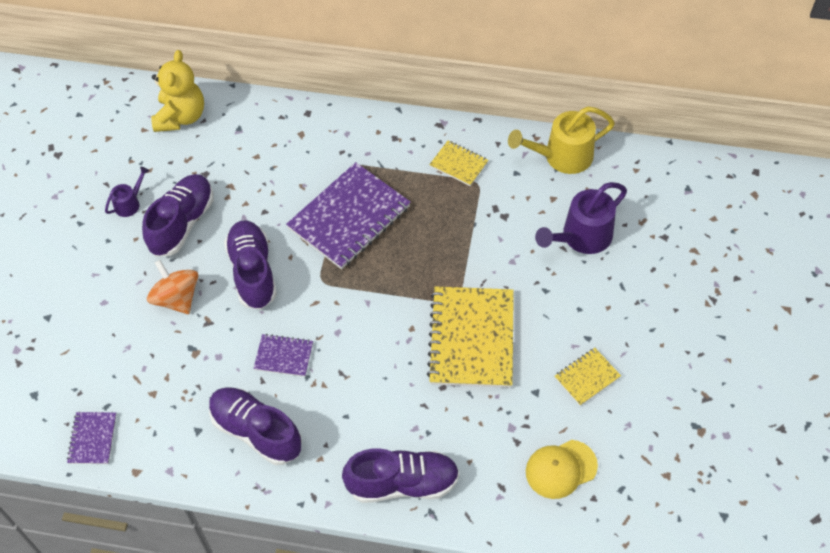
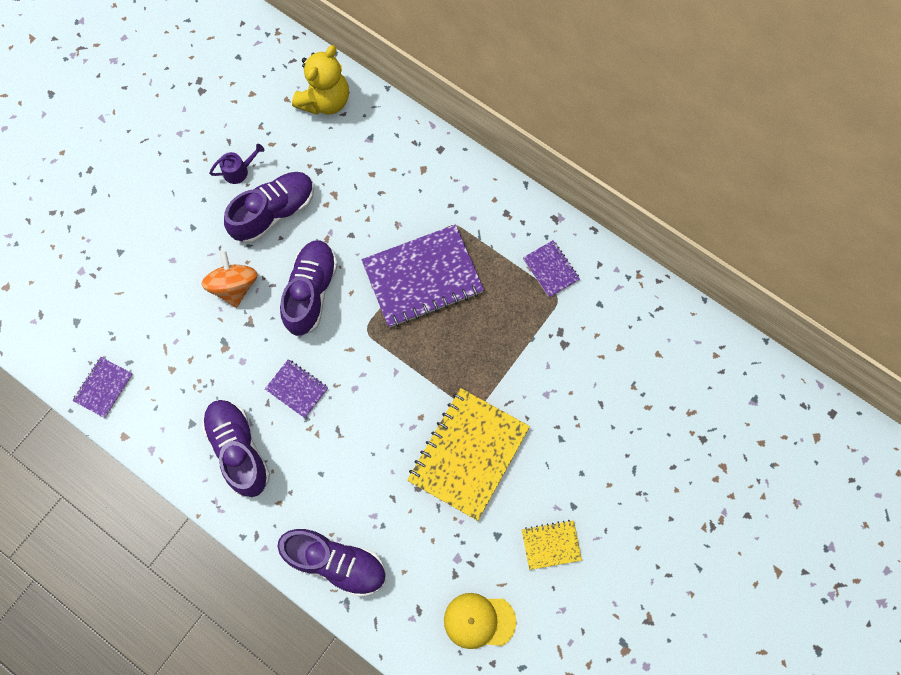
camera: 25 degrees right, 15 degrees up
yellow notebook [429,141,488,186] -> purple notebook [523,240,580,298]
yellow watering can [508,106,615,174] -> none
purple watering can [535,182,627,254] -> none

